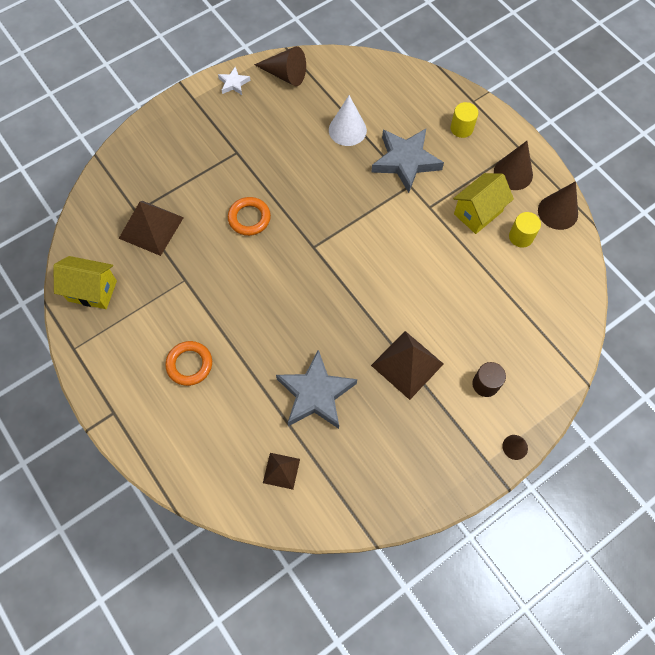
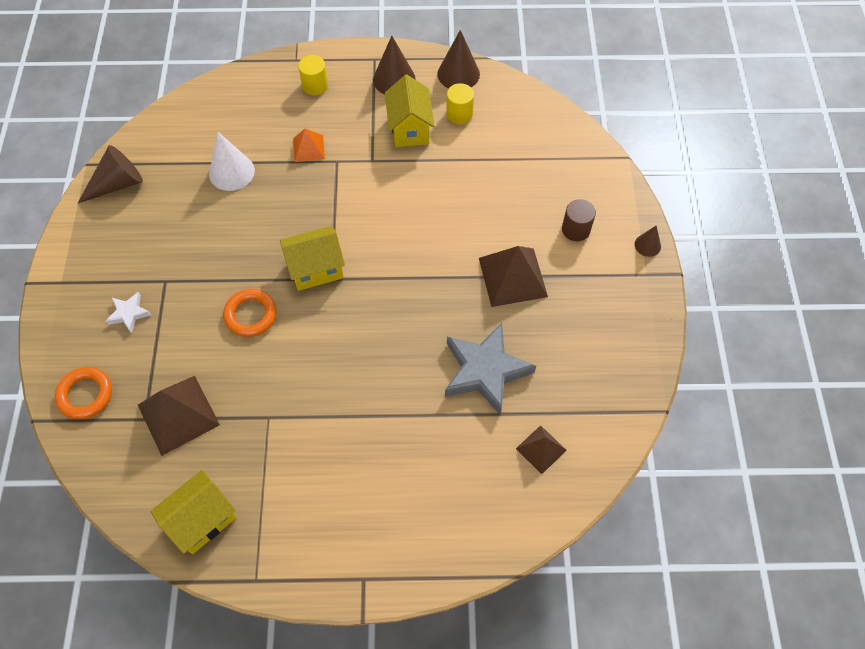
camera: 55 degrees left, 5 degrees down
orange ring [165,341,212,386] -> orange ring moved to [55,367,112,419]
white star [218,67,251,95] -> white star moved to [106,292,151,334]
grey star [371,129,444,193] -> orange pyramid [293,129,325,162]
none -> yellow house [280,226,345,291]

